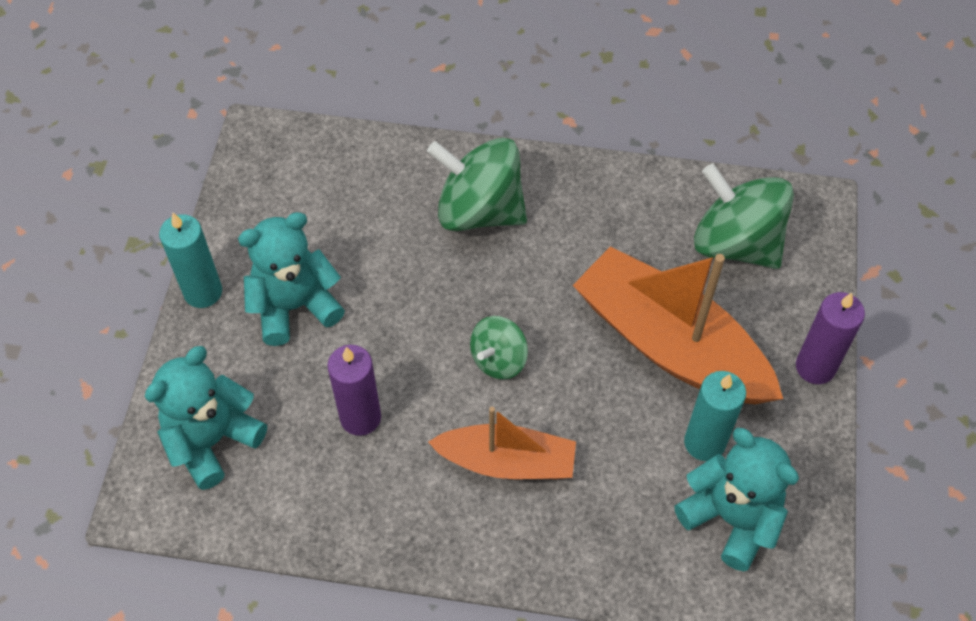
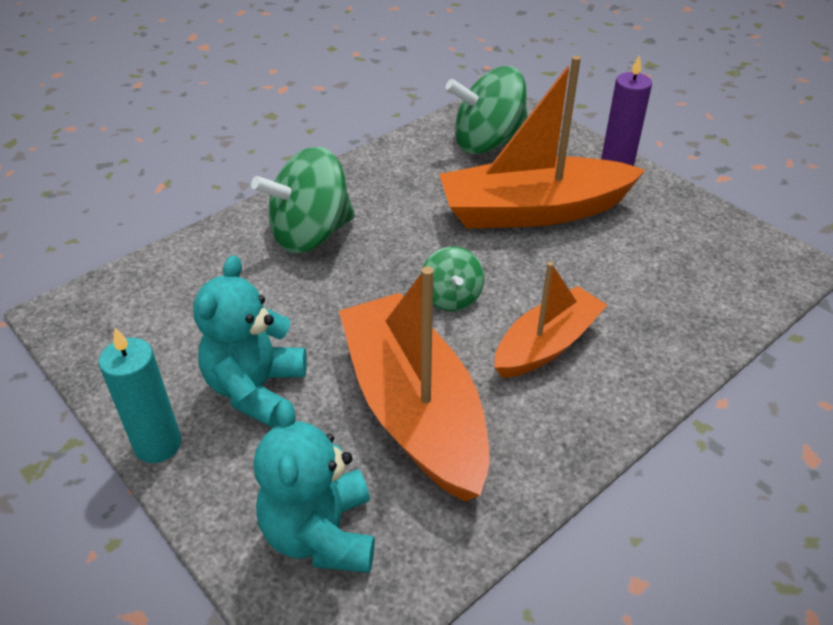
camera: 50 degrees left, 15 degrees down
purple candle [327,345,381,436] -> orange boat [339,266,489,501]
turquoise teddy bear [674,428,799,571] -> none
turquoise candle [684,371,746,461] -> none

